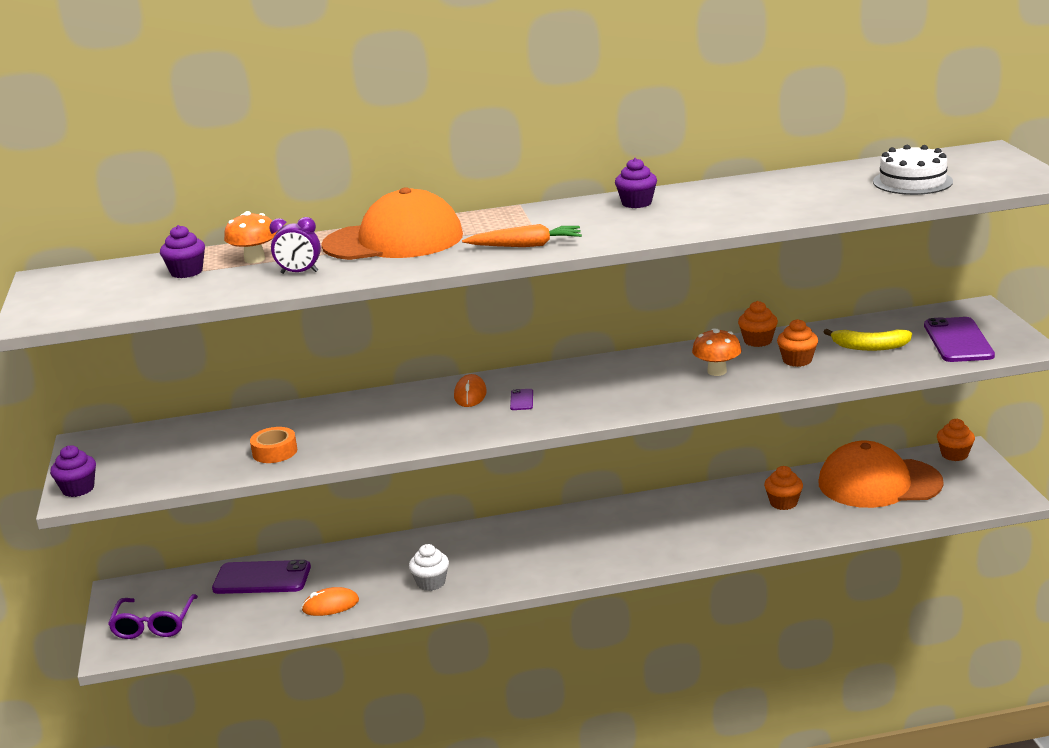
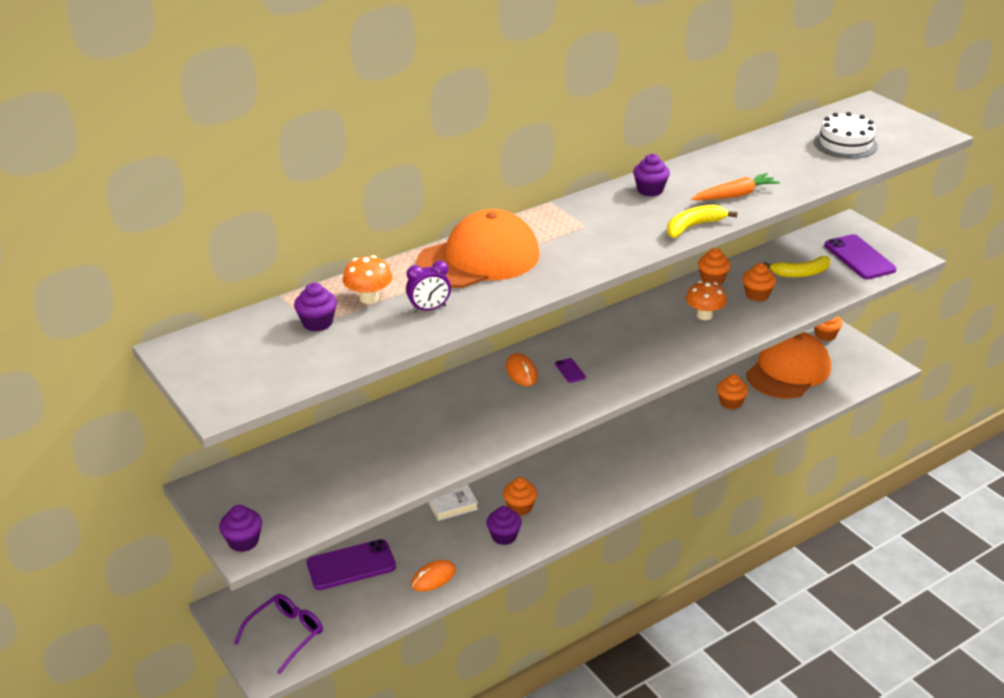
camera: 25 degrees left, 10 degrees up
purple glasses [108,594,198,639] -> purple glasses turned 120 degrees counterclockwise [234,594,323,674]
orange tape [250,427,297,463] -> none
white cupcake [409,544,449,591] -> purple cupcake [486,506,522,545]
orange carrot [462,224,582,247] -> orange carrot moved to [691,173,780,200]
orange cap [819,441,944,508] -> orange cap turned 150 degrees clockwise [746,332,831,399]
none -> white book [428,484,478,521]
none -> orange cupcake [503,477,537,516]
none -> yellow banana [667,205,738,238]

